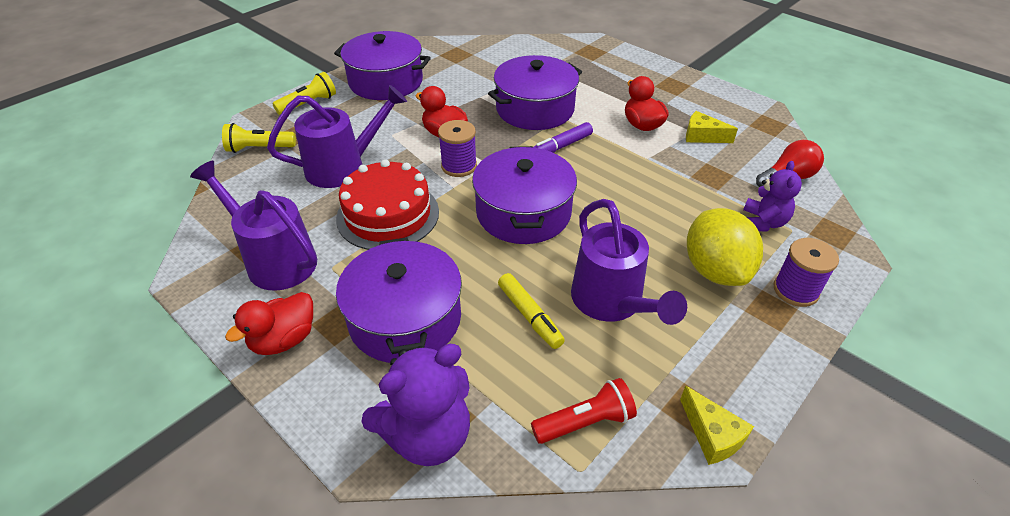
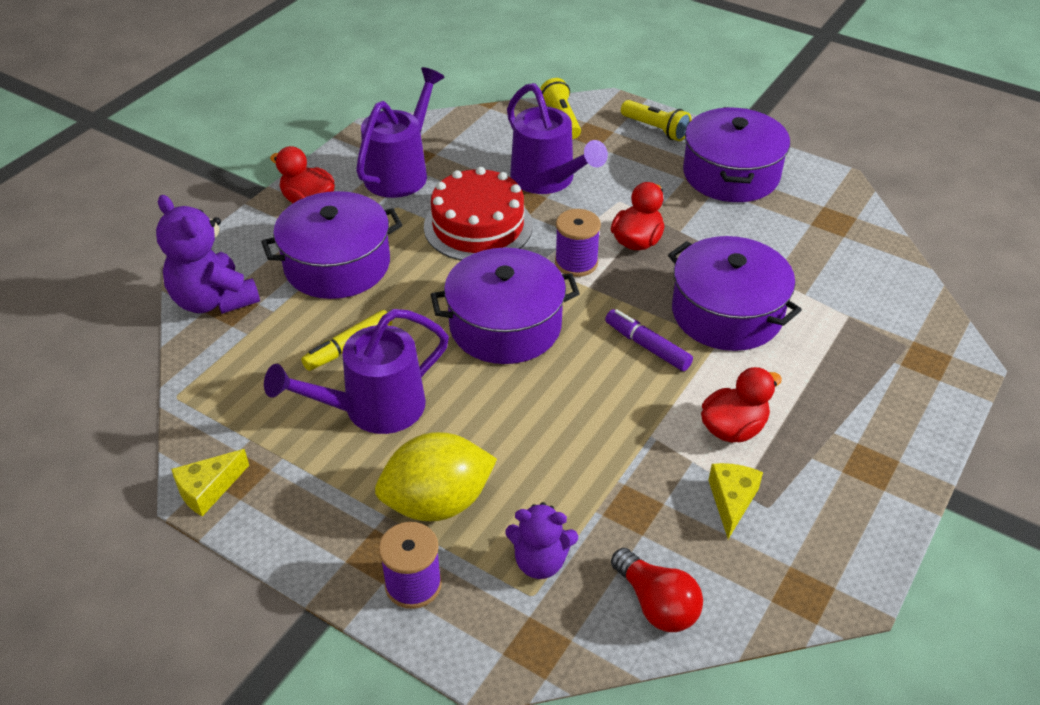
camera: 80 degrees right, 0 degrees up
red flashlight [531,378,637,444] -> none

